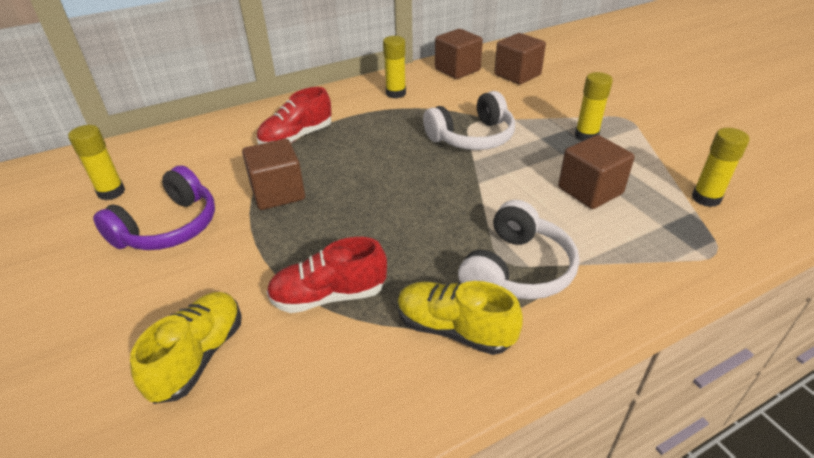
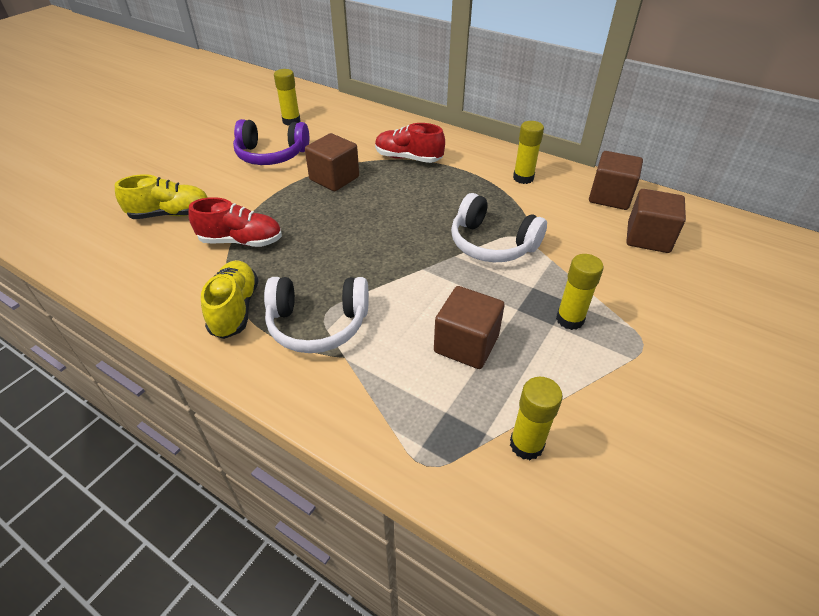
camera: 60 degrees right, 5 degrees up
red shoe [266,237,387,313] -> red shoe turned 135 degrees clockwise [188,197,282,247]

